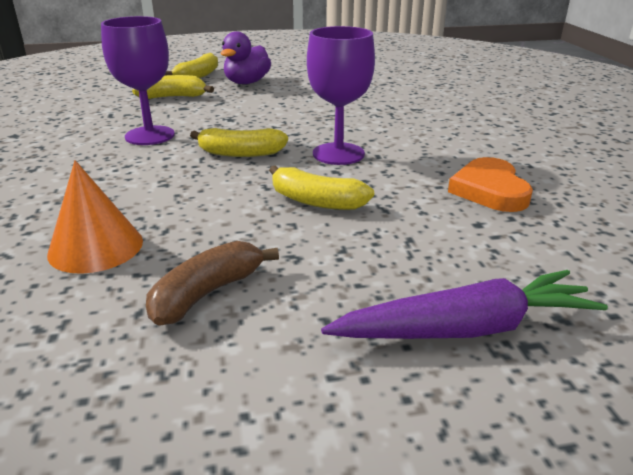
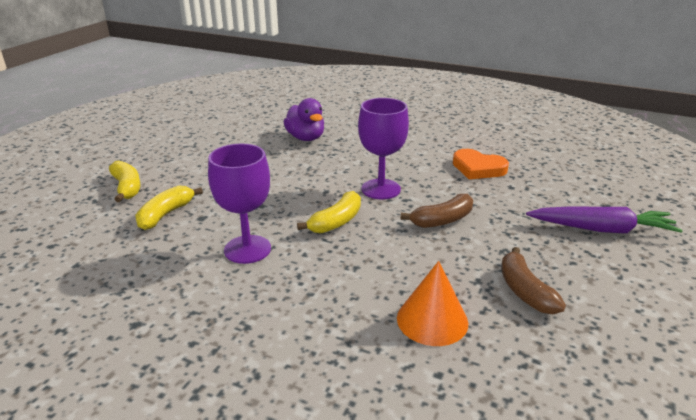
camera: 55 degrees left, 0 degrees up
purple duck [221,31,271,84] -> purple duck moved to [284,98,324,141]
yellow banana [269,165,374,210] -> brown banana [400,194,473,228]
purple carrot [321,270,608,339] -> purple carrot turned 75 degrees clockwise [526,206,683,233]

